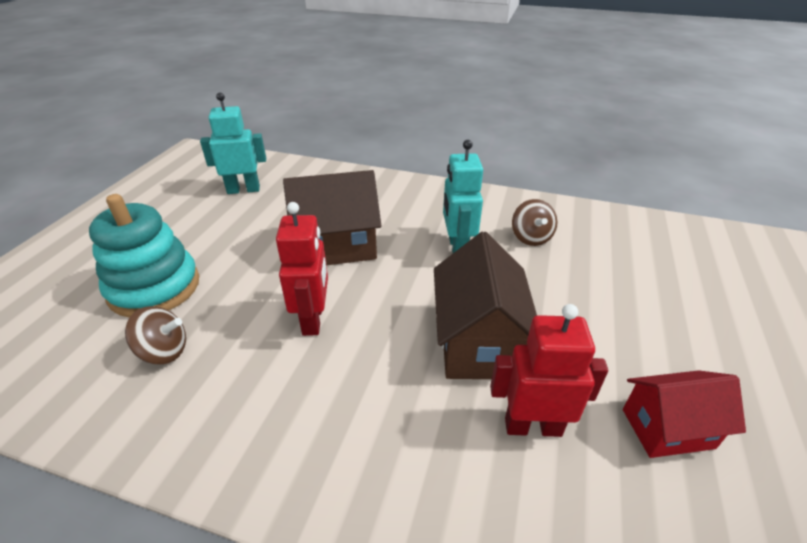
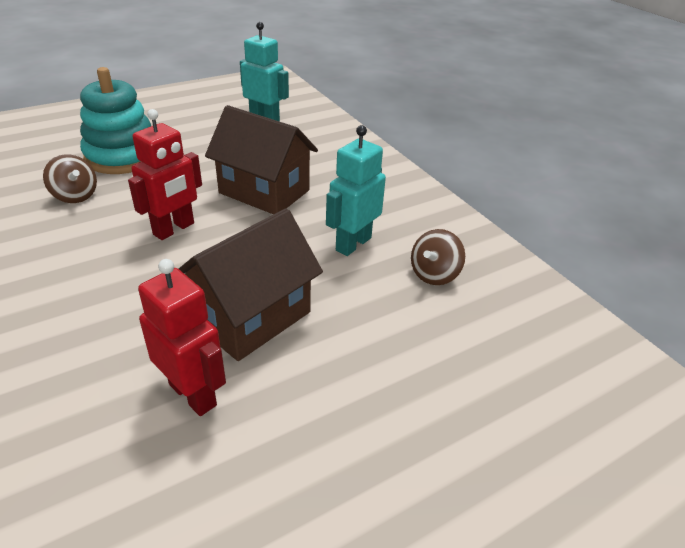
camera: 40 degrees right, 0 degrees up
red house [623,370,746,458] -> none

